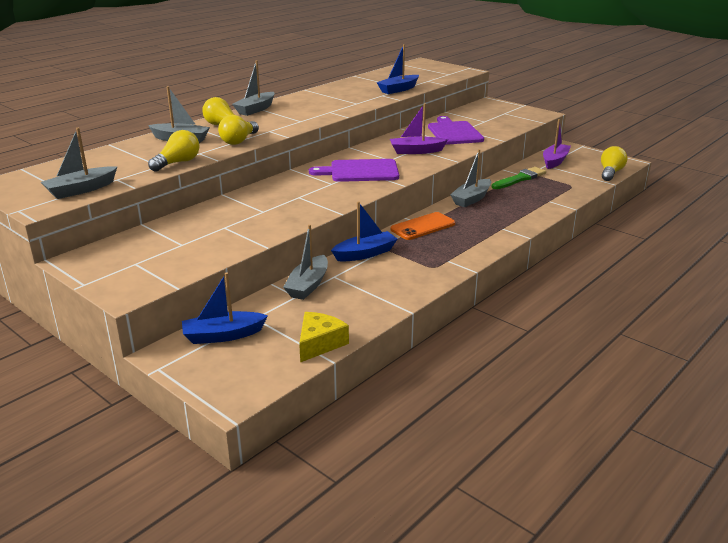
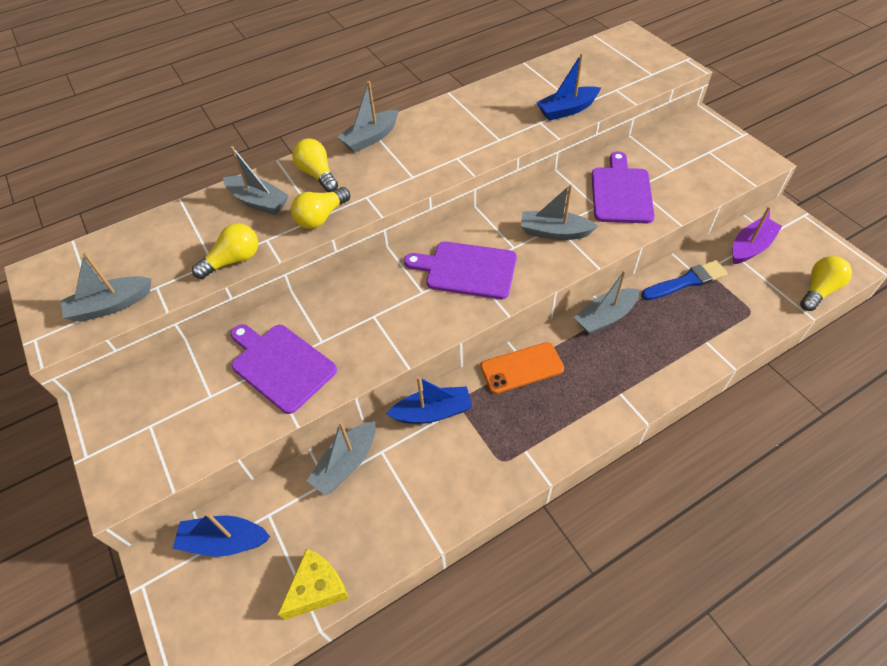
camera: 20 degrees right, 25 degrees up
purple boat [390,103,448,154] -> grey boat [521,184,598,240]
green brush [492,167,546,189] -> blue brush [641,260,728,300]
none -> purple cutting board [231,324,337,414]

